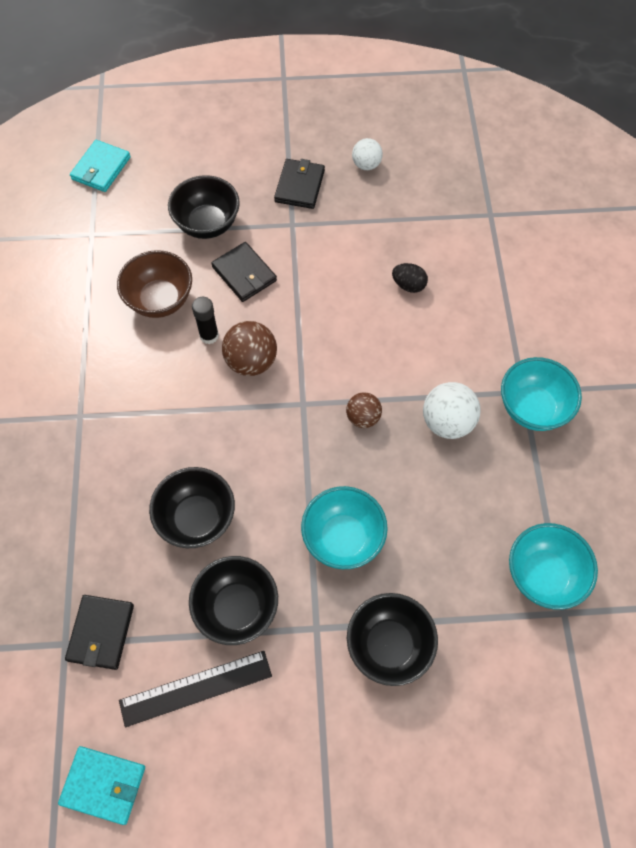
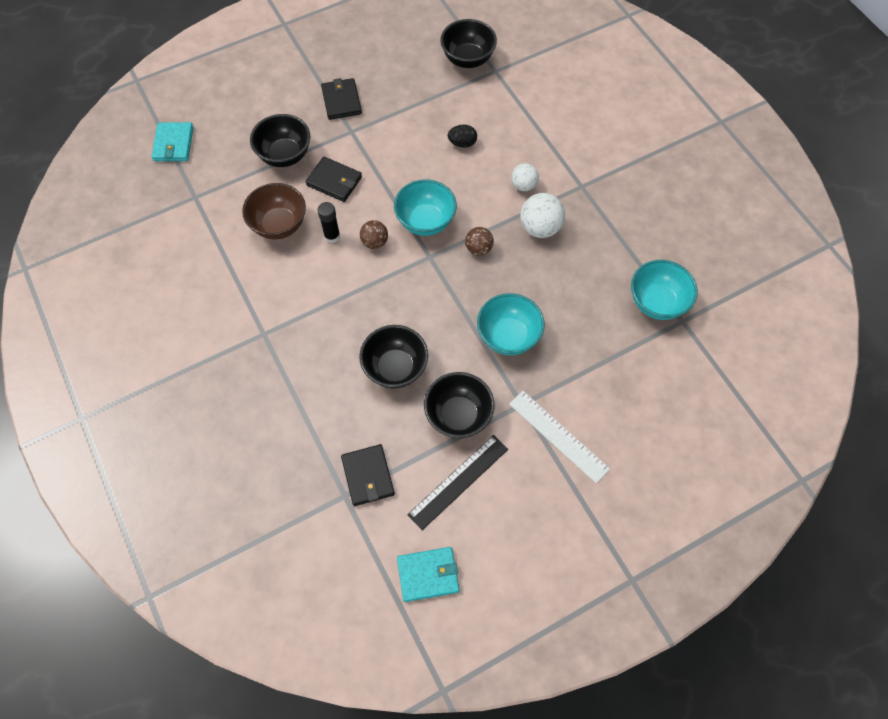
camera: 25 degrees left, 0 degrees up
brown ball [222,321,277,376] -> brown ball [360,220,388,249], size x0.64
black bowl [347,593,438,686] -> black bowl moved to [440,19,497,68]
white ball [352,138,383,170] -> white ball moved to [511,163,539,191]
turquoise bowl [501,357,582,431] -> turquoise bowl moved to [394,179,457,236]
none -> white ruler [509,391,610,483]

